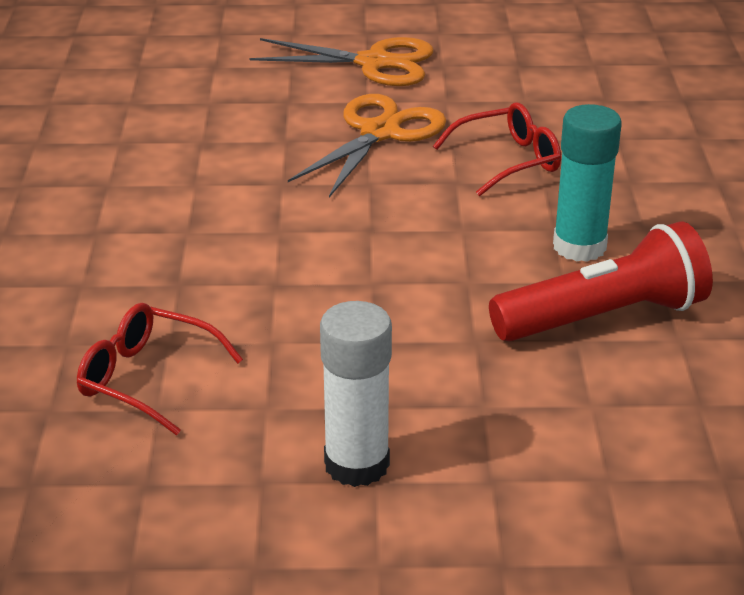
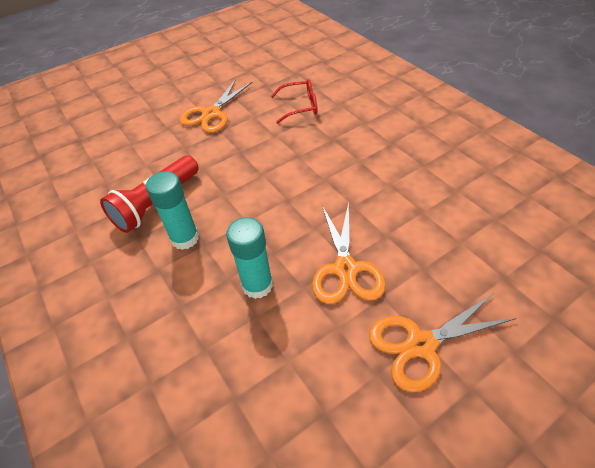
camera: 150 degrees right, 15 degrees up
white glue stick [320,301,392,487] -> orange scissors [179,79,253,133]
red glasses [433,102,561,196] -> turquoise glue stick [226,217,273,299]

